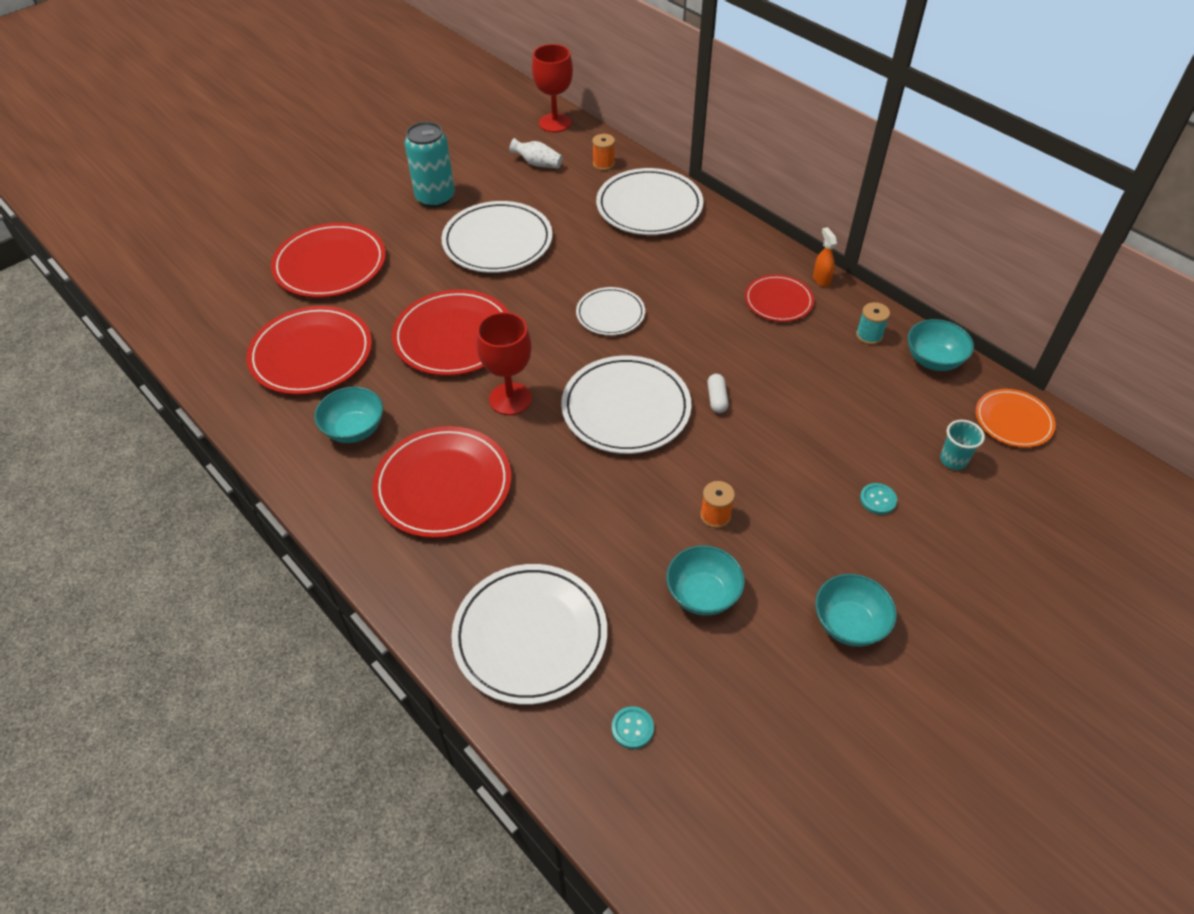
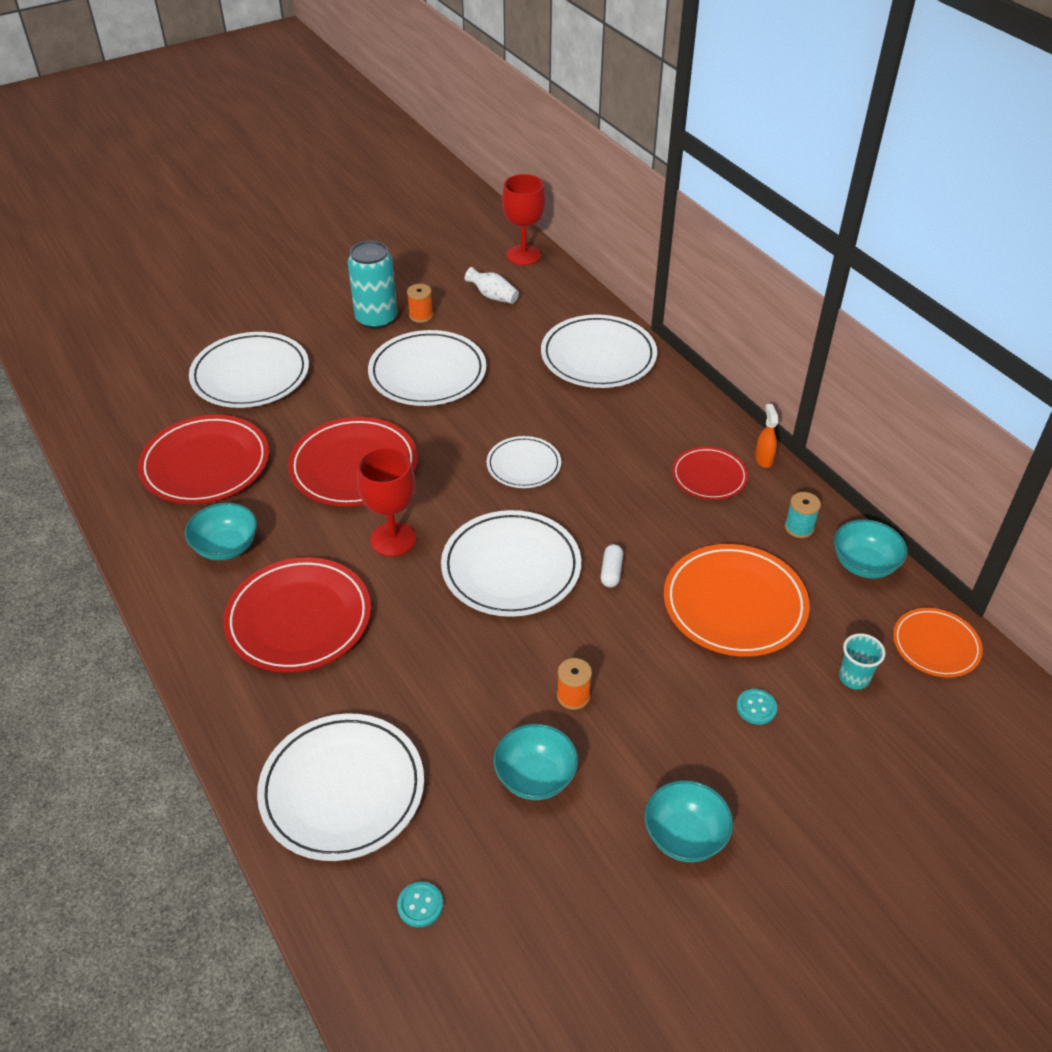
camera: 10 degrees right, 5 degrees down
red plate [271,223,386,298] -> white plate [189,332,309,408]
orange spool [592,134,615,171] -> orange spool moved to [407,284,433,323]
none -> orange plate [664,544,810,657]

